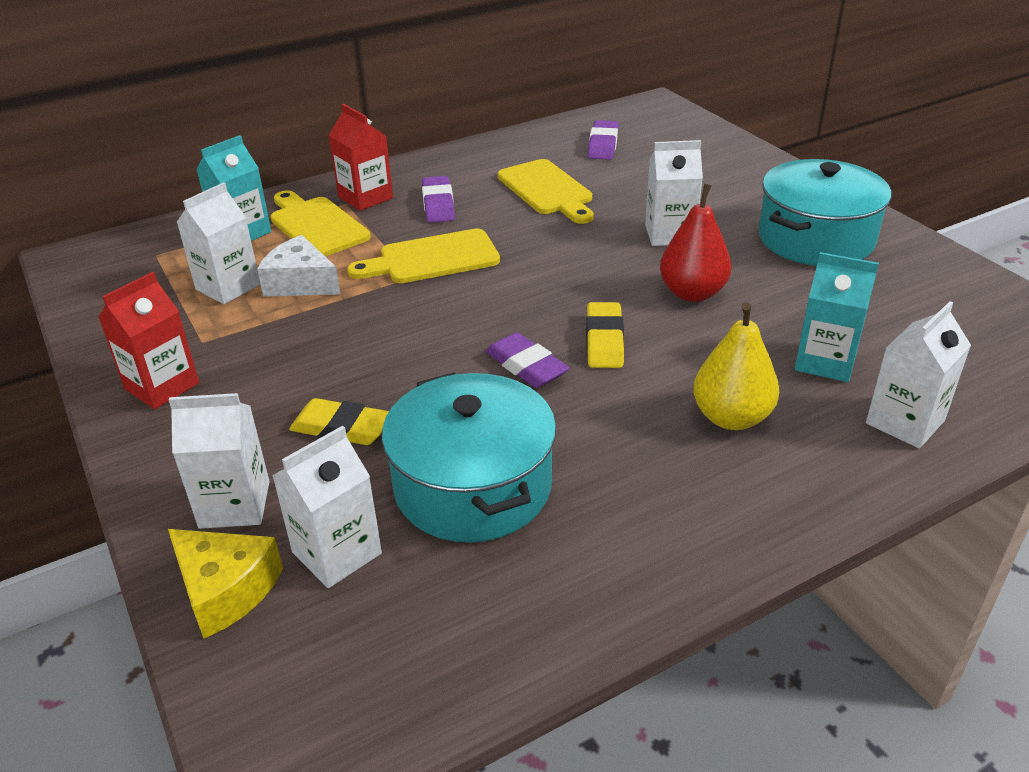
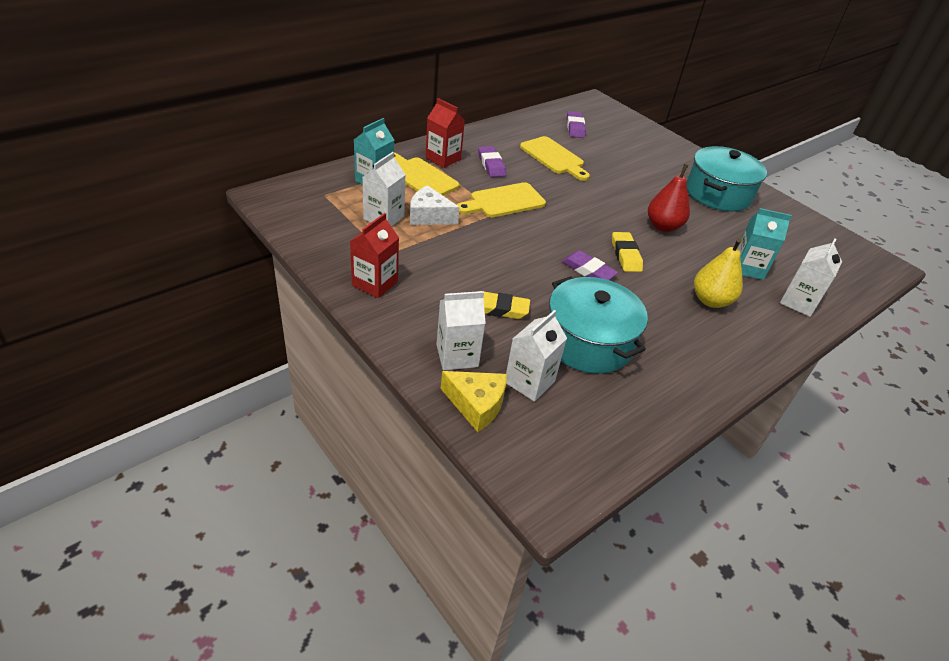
camera: 15 degrees left, 5 degrees up
white carton [645,140,703,246] -> none

